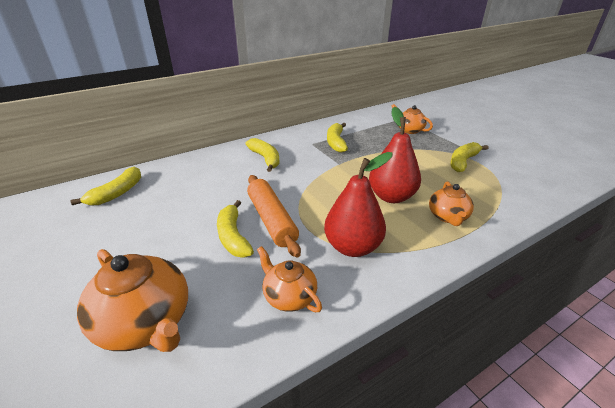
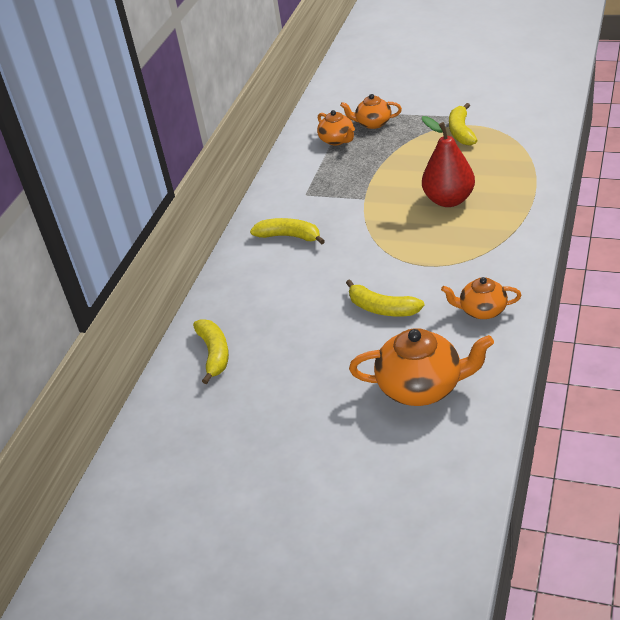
camera: 35 degrees left, 5 degrees up
orange rolling pin [247,175,301,257] -> none
red pear [324,152,393,257] -> none
yellow banana [327,123,348,153] -> none
orange teapot [429,181,474,226] -> orange teapot moved to [317,110,355,145]

